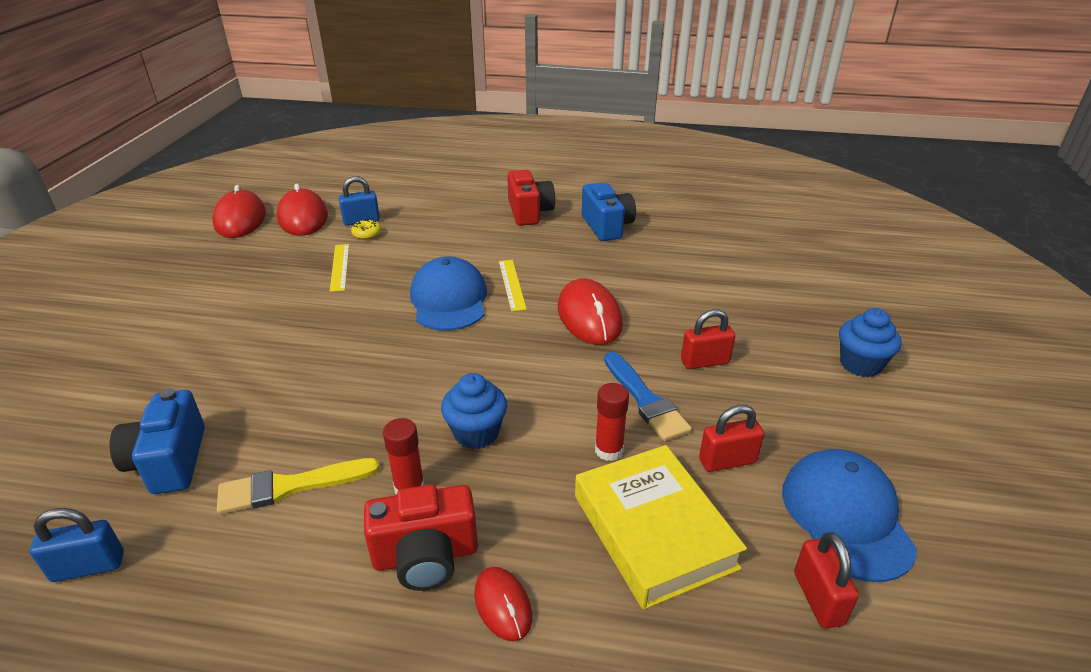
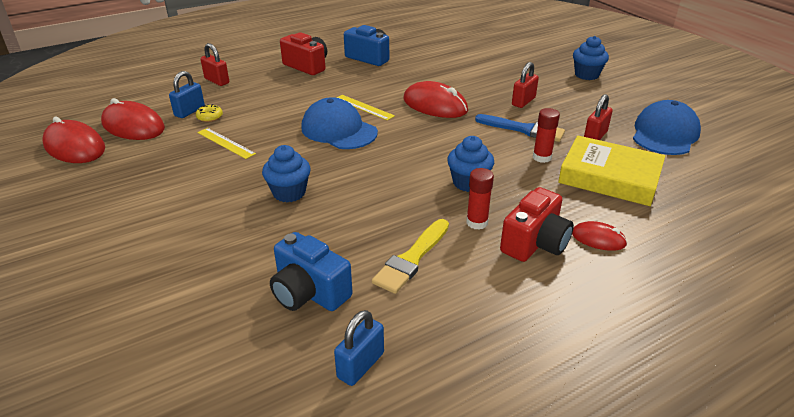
camera: 40 degrees left, 0 degrees up
blue cap [782,449,917,582] -> blue cap turned 75 degrees clockwise [633,100,701,155]
red padlock [794,532,859,628] -> red padlock moved to [200,43,229,86]
none -> blue cupcake [262,145,311,202]

